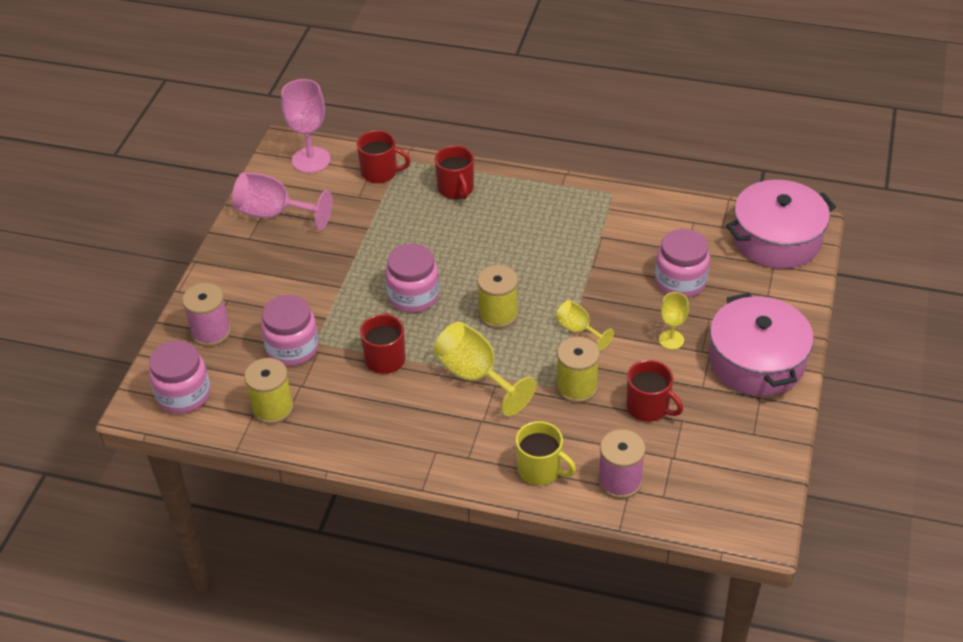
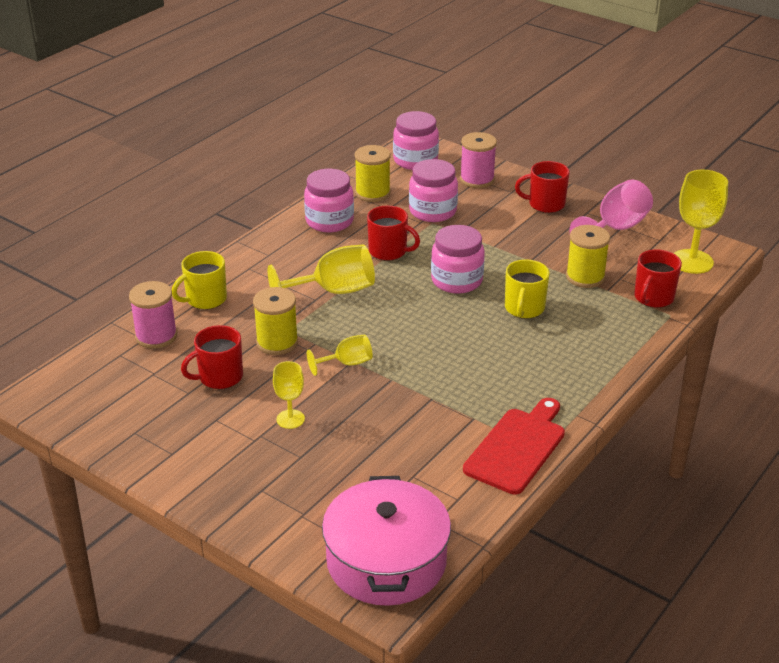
camera: 110 degrees right, 10 degrees down
pink goblet [281,79,331,173] -> yellow goblet [673,170,728,274]
red mug [435,146,474,199] -> red mug moved to [515,161,570,213]
yellow spool [477,265,518,329] -> yellow spool moved to [566,225,610,288]
pink jar [655,229,710,297] -> pink jar moved to [304,169,354,232]
pink pot [709,293,814,396] -> none
none -> red cutting board [463,398,565,494]
none -> yellow mug [505,260,550,319]

